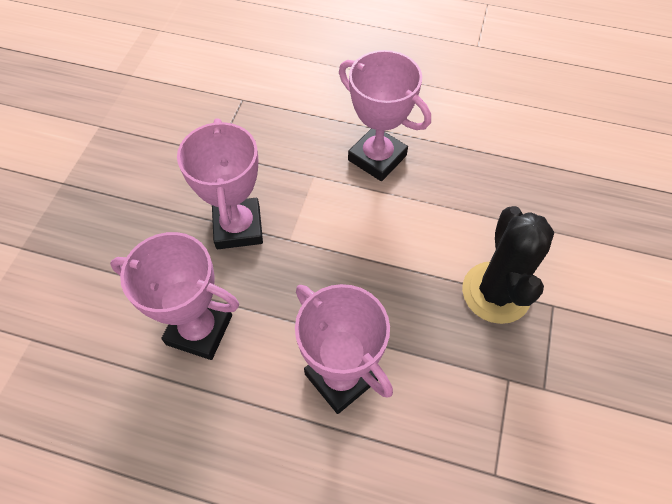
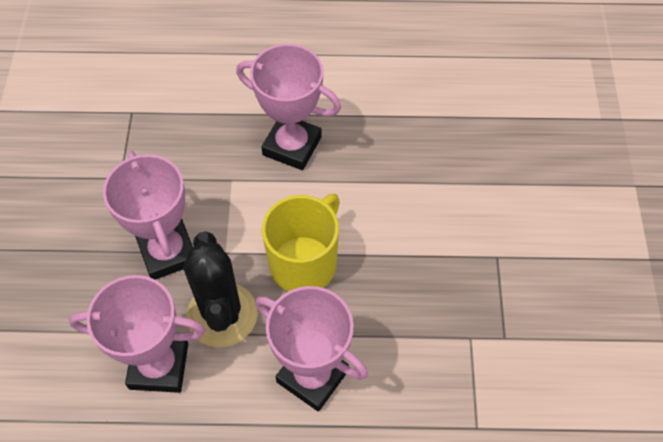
camera: 15 degrees left, 0 degrees up
black cactus [462,206,554,324] -> black cactus moved to [183,231,258,348]
none -> yellow mug [262,194,340,291]

